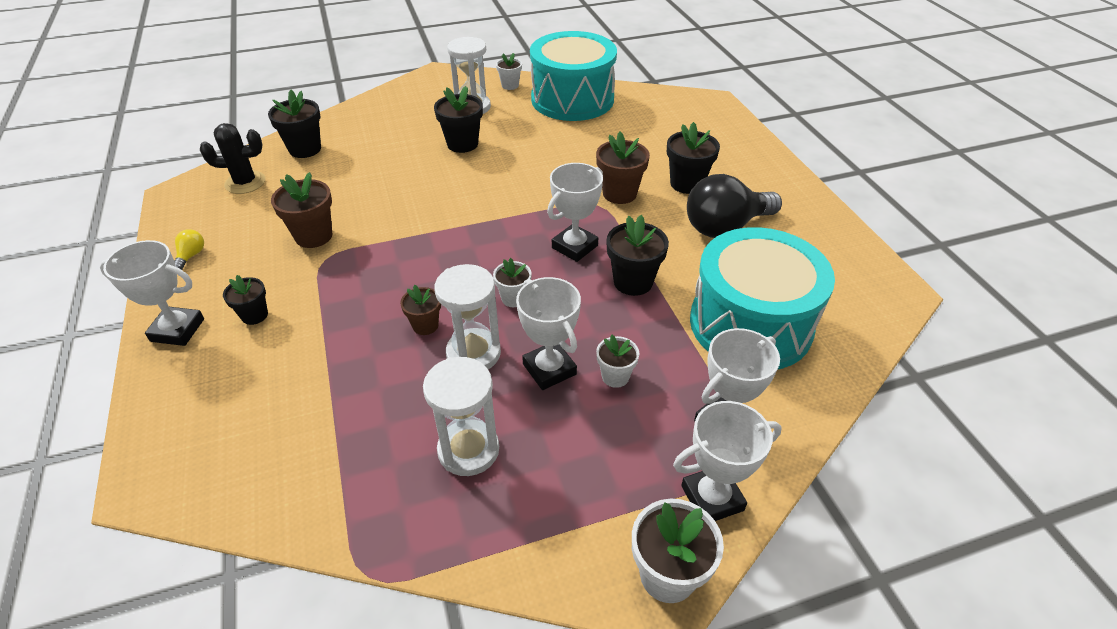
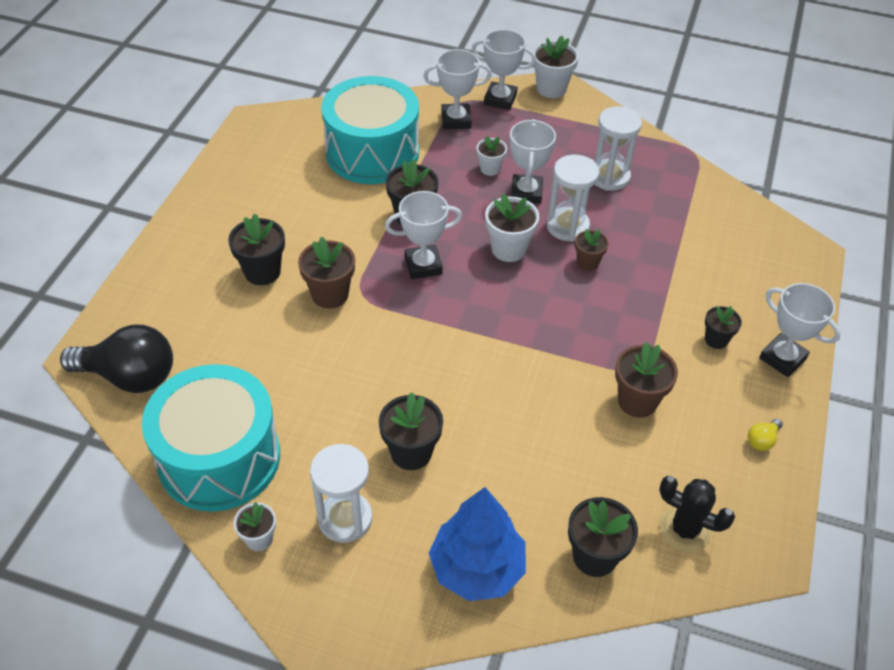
camera: 145 degrees left, 5 degrees up
white flower pot [493,258,532,307] -> white flower pot [485,193,539,262], size x1.62
black light bulb [687,174,782,238] -> black light bulb moved to [60,325,173,393]
none -> blue tree [429,487,526,601]

